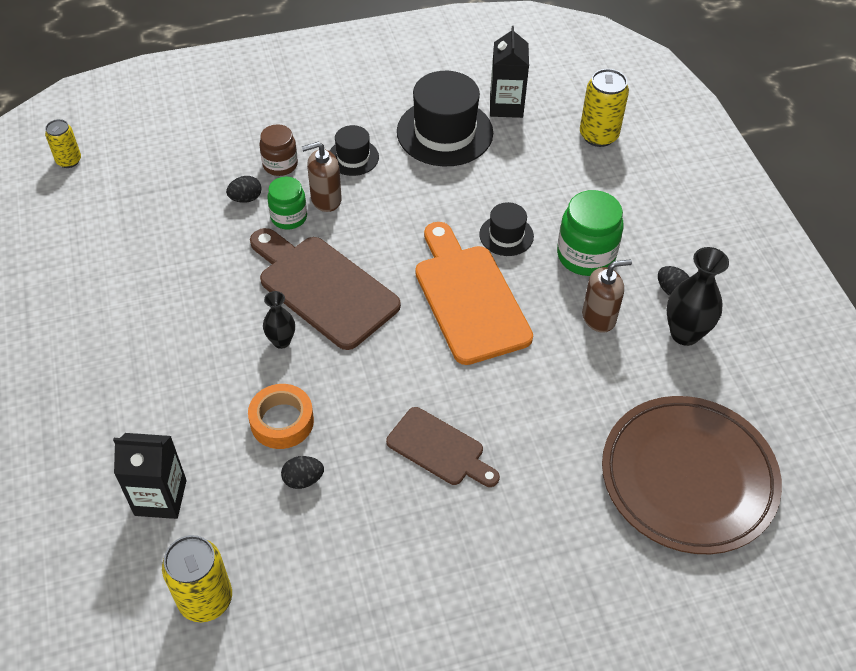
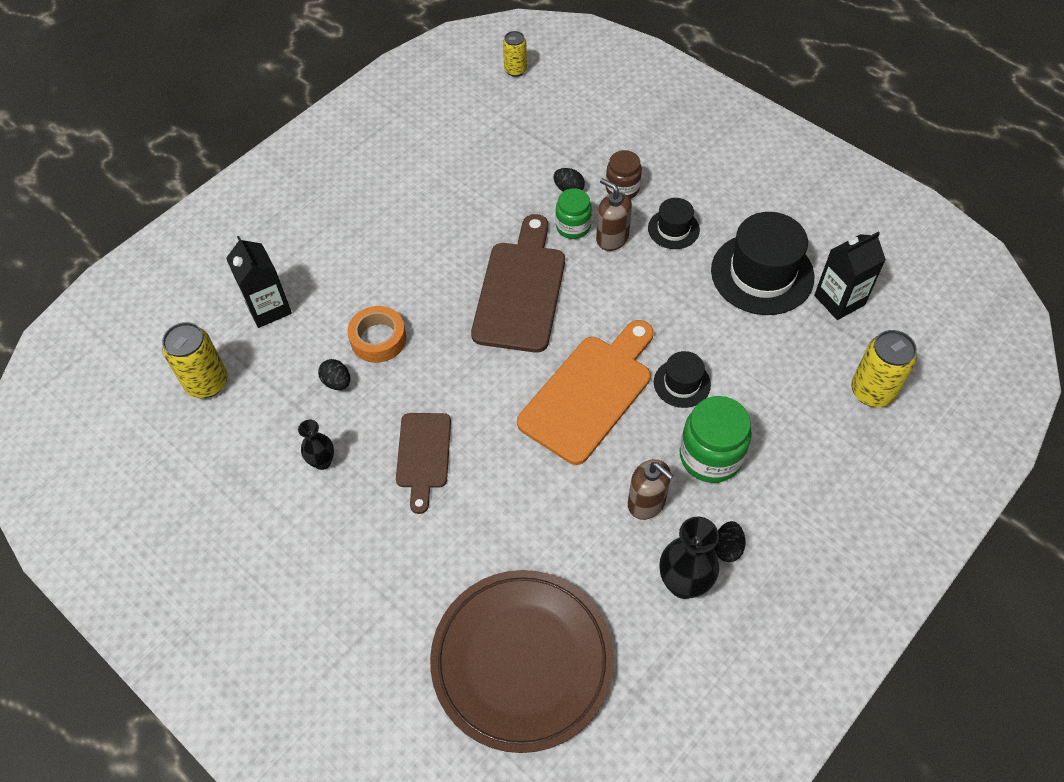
camera: 60 degrees right, 5 degrees up
black vase [263,291,295,349] -> black vase moved to [298,420,334,470]

